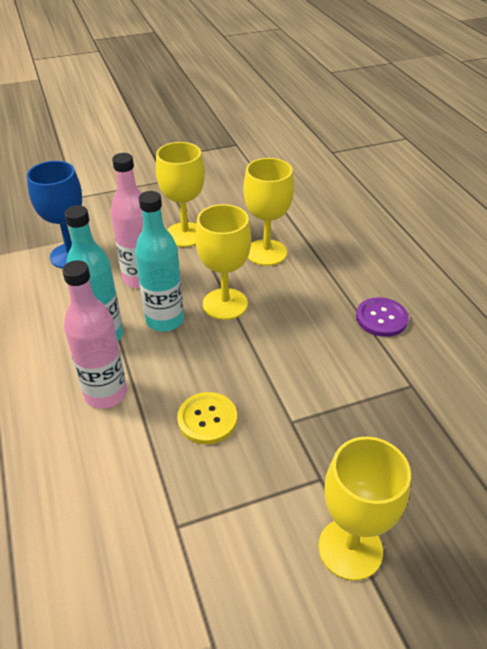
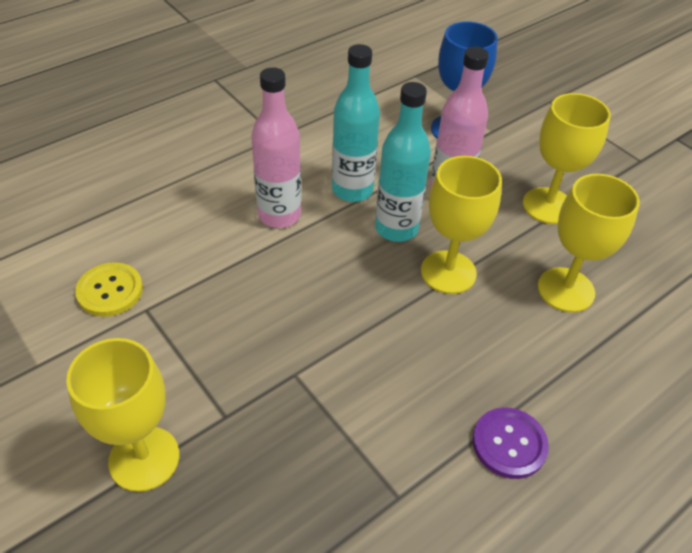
camera: 70 degrees right, 5 degrees up
yellow button [177,392,237,444] -> yellow button moved to [75,262,143,317]

